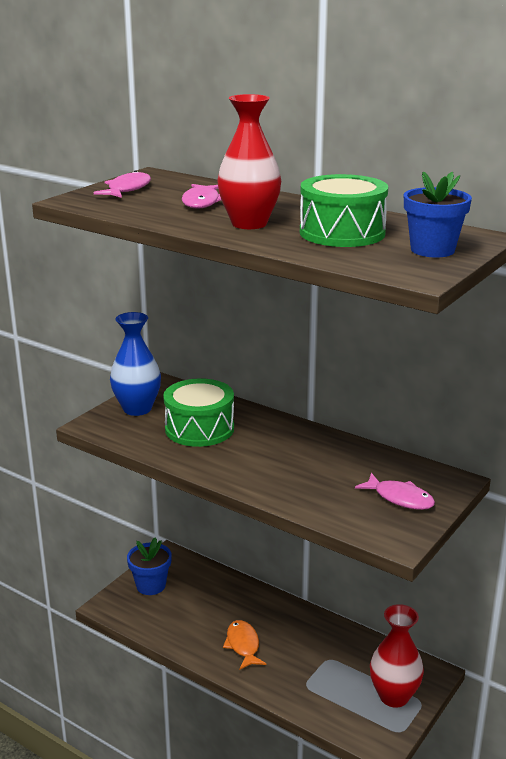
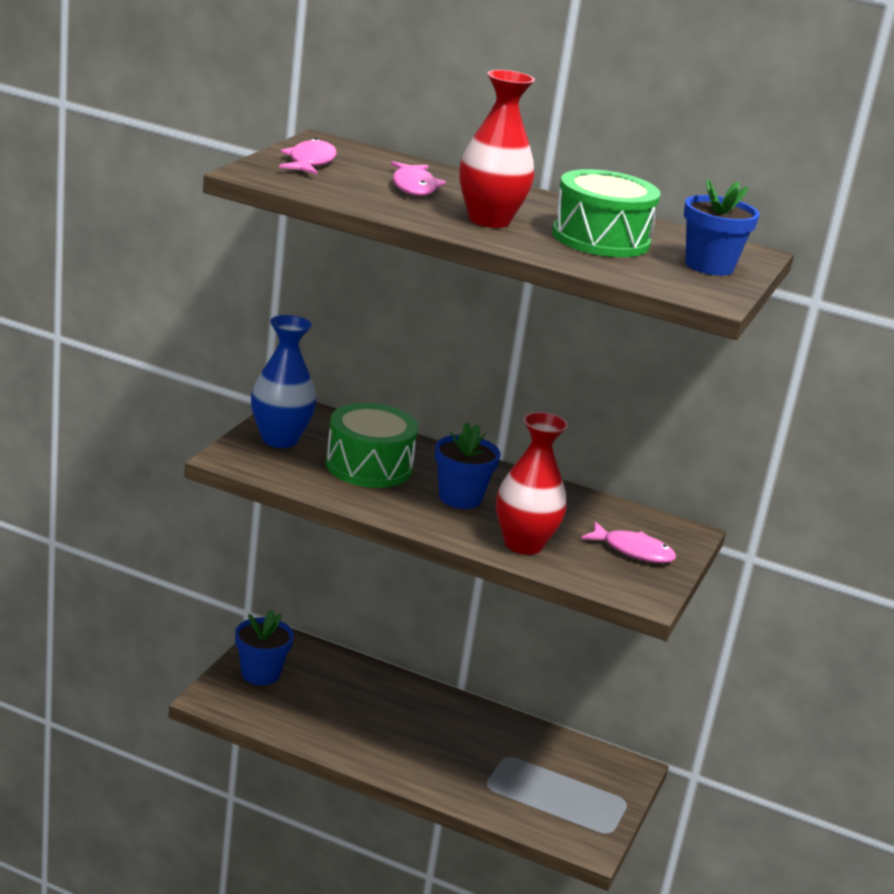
camera: 15 degrees left, 0 degrees up
orange fish [223,620,266,670] -> none
red vase [370,604,424,708] -> red vase moved to [496,412,568,555]
none -> blue flower pot [435,423,501,509]

